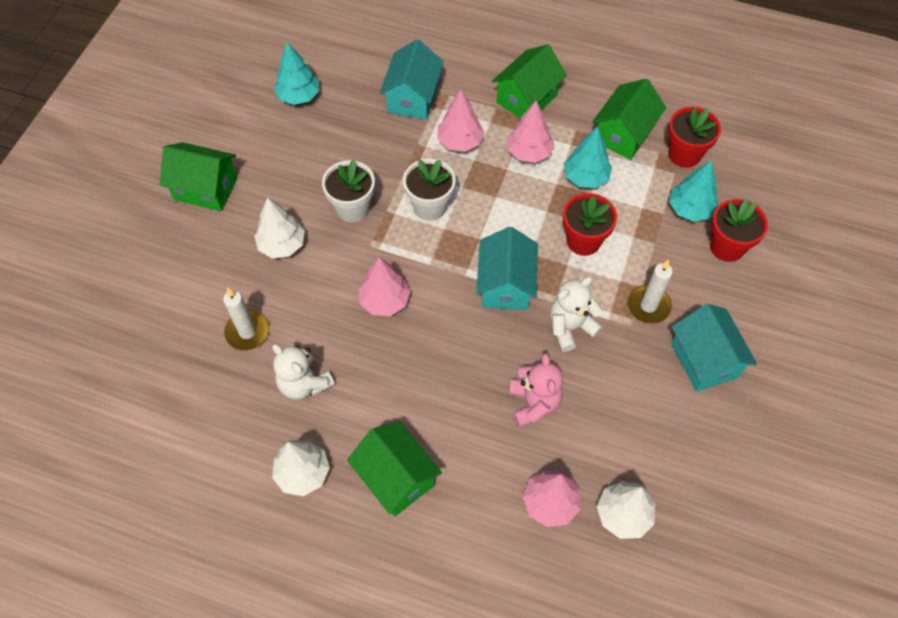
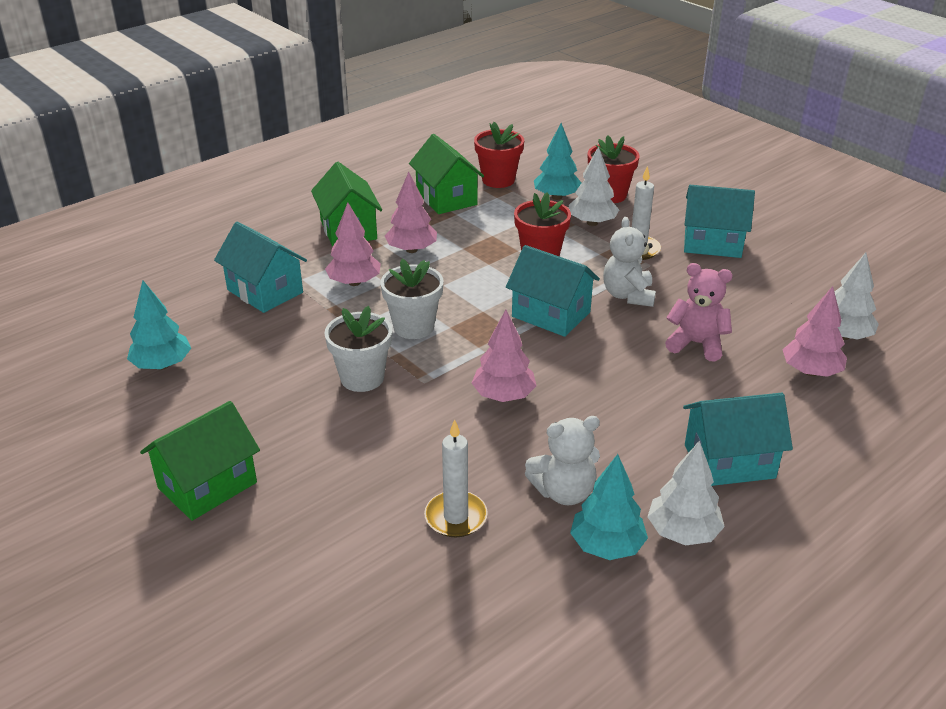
camera: 60 degrees left, 25 degrees down
white tree [254,198,305,258] -> white tree moved to [569,146,619,226]
green house [347,421,442,516] -> turquoise house [683,393,793,486]
turquoise tree [564,126,612,188] -> turquoise tree moved to [570,454,648,560]

